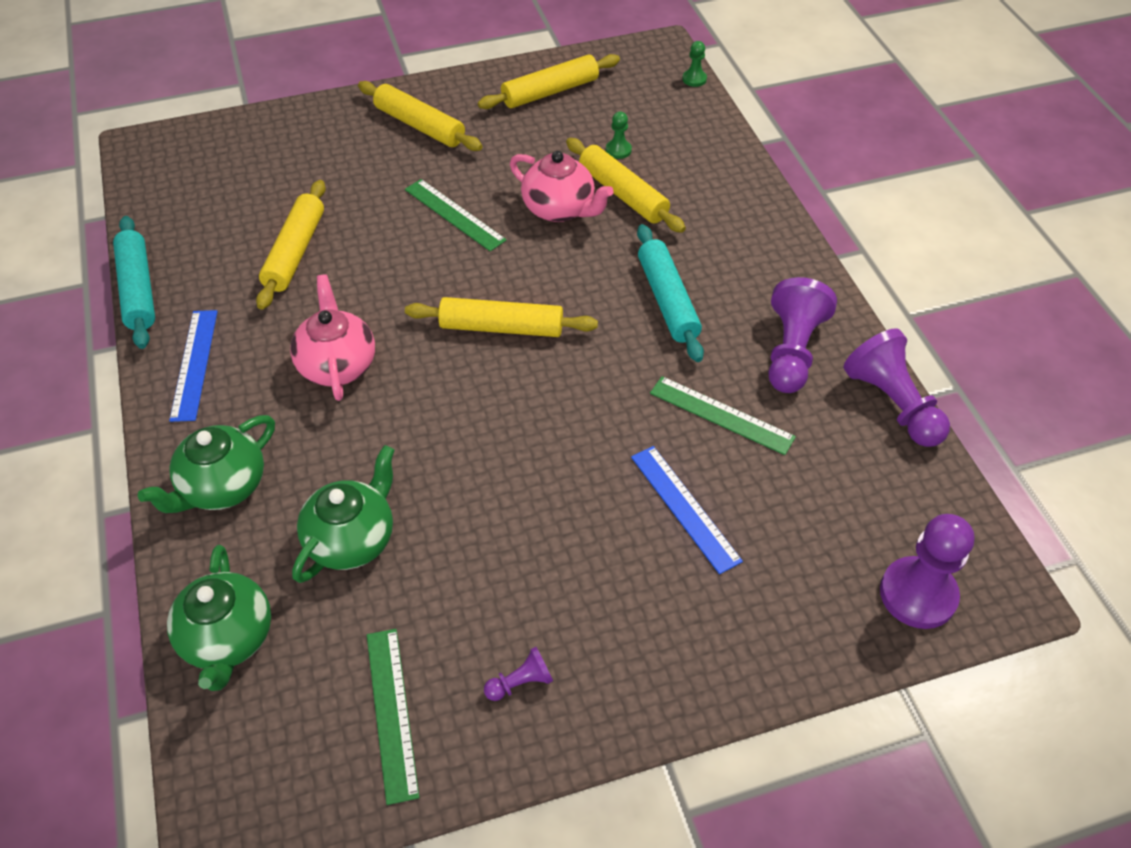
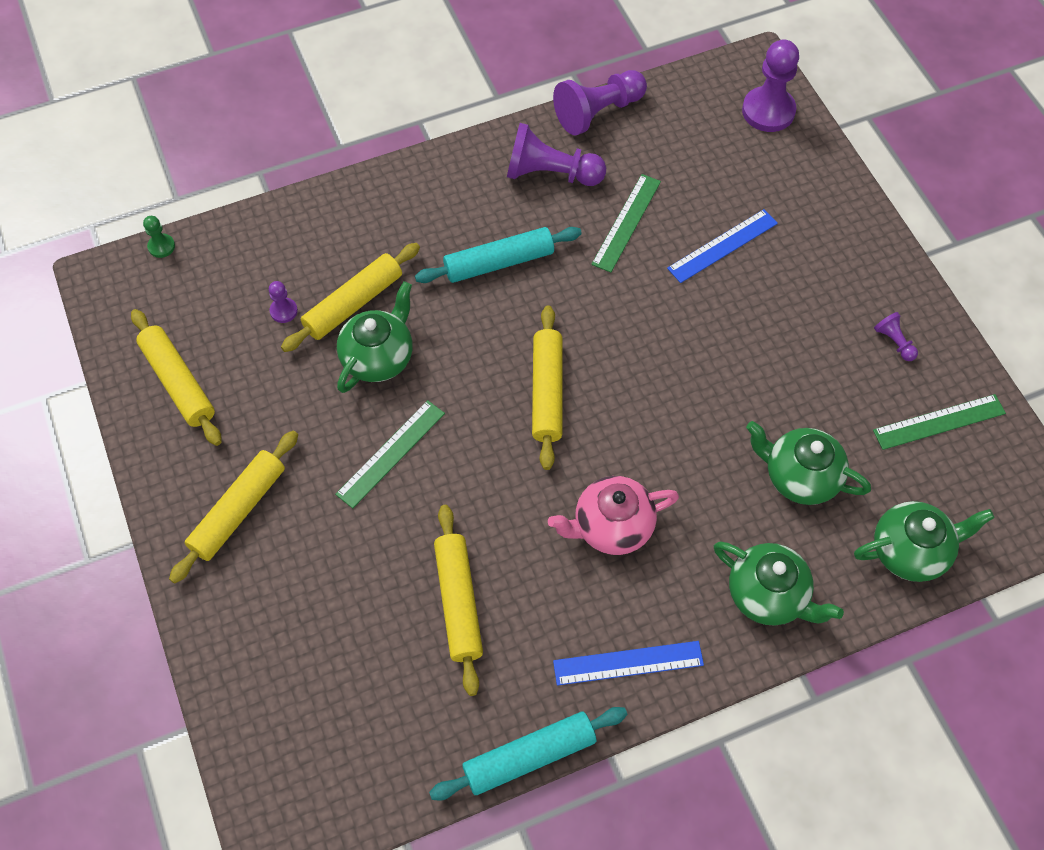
camera: 95 degrees left, 10 degrees up
yellow rolling pin [256,180,326,310] -> yellow rolling pin turned 75 degrees clockwise [434,505,483,696]
pink teapot [510,151,614,222] -> green teapot [337,281,413,393]
green pawn [606,112,632,159] -> purple pawn [269,281,298,323]

